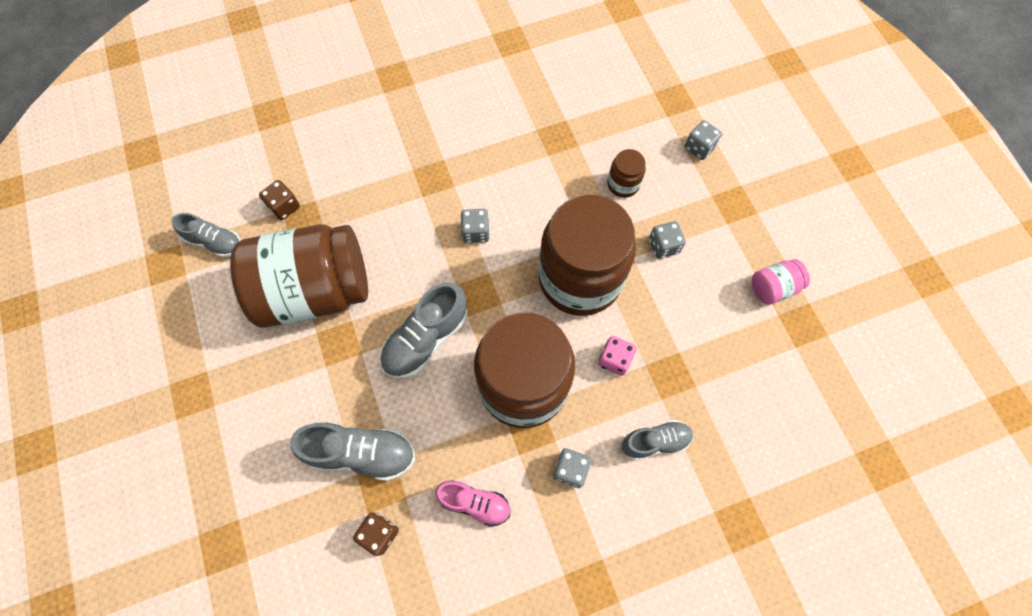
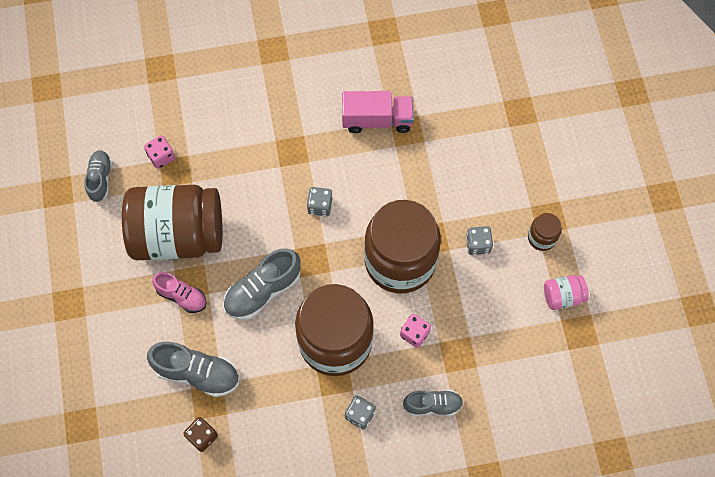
camera: 10 degrees right, 0 degrees up
grey shoe [171,213,241,258] -> grey shoe turned 120 degrees counterclockwise [84,150,112,202]
brown dice [259,180,300,220] -> pink dice [144,136,175,169]
pink shoe [435,480,510,527] -> pink shoe moved to [152,272,206,313]
brown jar [607,149,646,198] -> brown jar moved to [528,213,562,251]
grey dice [685,120,722,160] -> none
none -> pink truck [342,91,414,133]

